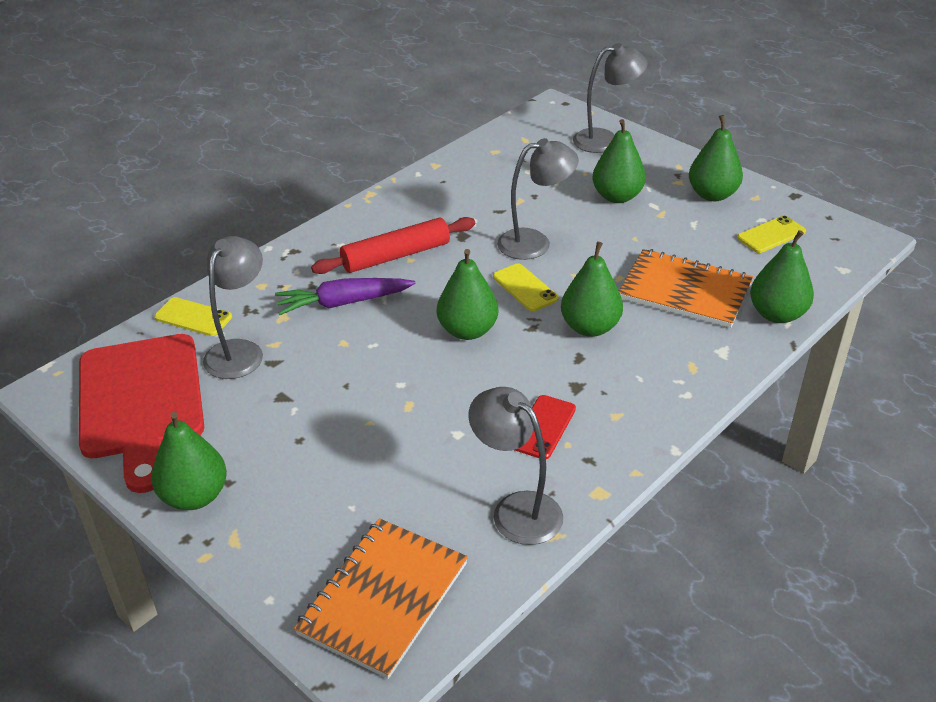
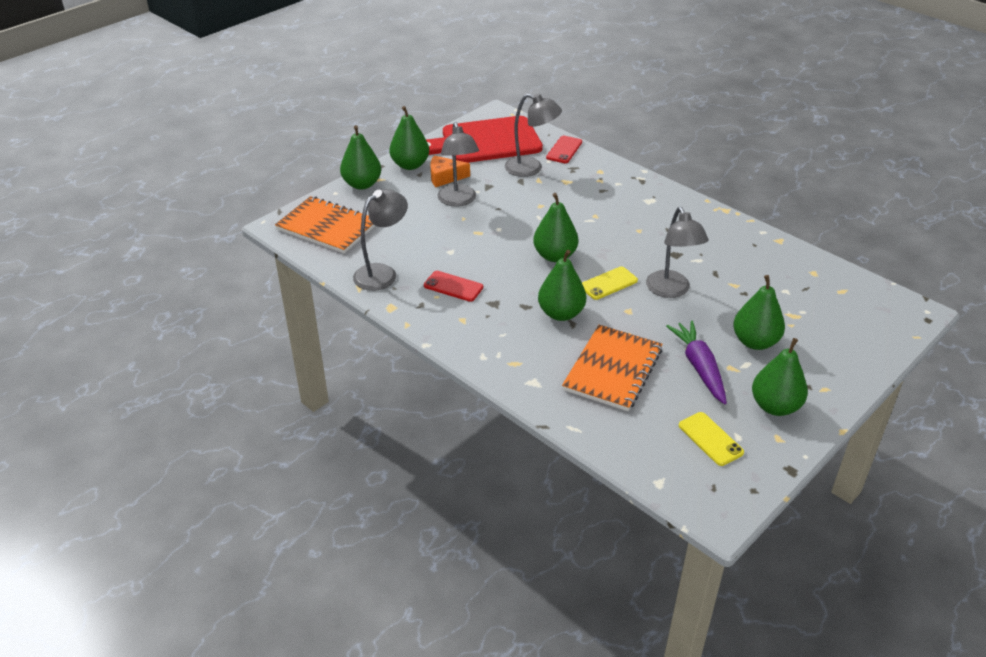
camera: 90 degrees right, 0 degrees up
yellow phone [154,297,232,336] -> red phone [546,136,582,163]
purple carrot [275,278,416,315] -> purple carrot moved to [666,321,727,404]
red rolling pin [311,217,475,274] -> none
grey lamp [573,43,648,153] -> grey lamp moved to [438,122,479,207]
green pear [750,230,814,323] -> green pear moved to [340,125,381,190]
none -> orange cheese [430,155,470,187]

